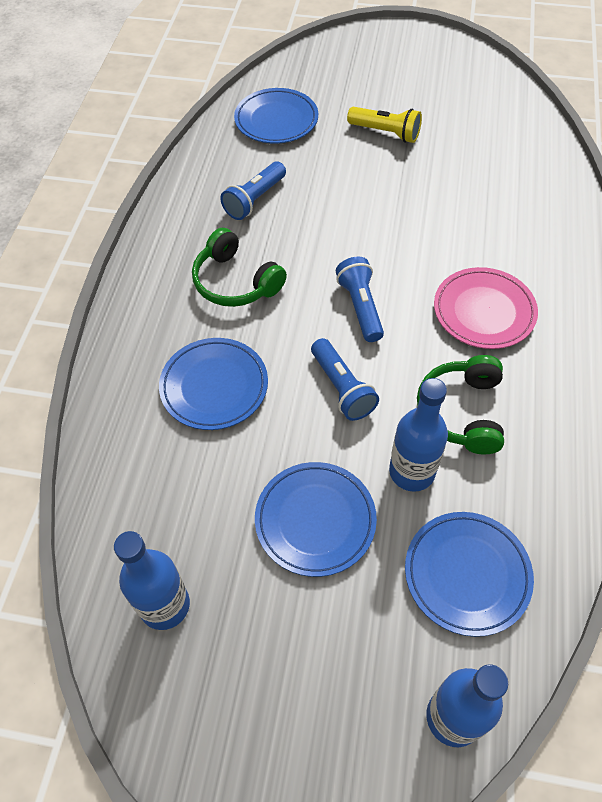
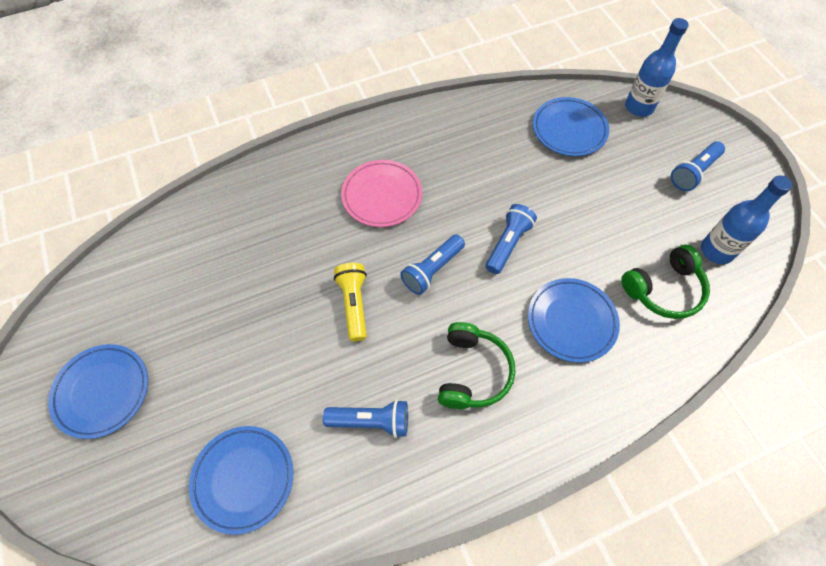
camera: 125 degrees left, 5 degrees up
blue plate [255,462,377,577] -> blue plate moved to [48,344,148,439]
yellow flashlight [347,107,422,143] -> yellow flashlight moved to [334,263,367,341]
blue bottle [389,378,448,492] -> none
green headphones [417,355,504,454] -> green headphones moved to [621,245,710,319]
none -> blue flashlight [671,141,725,191]

